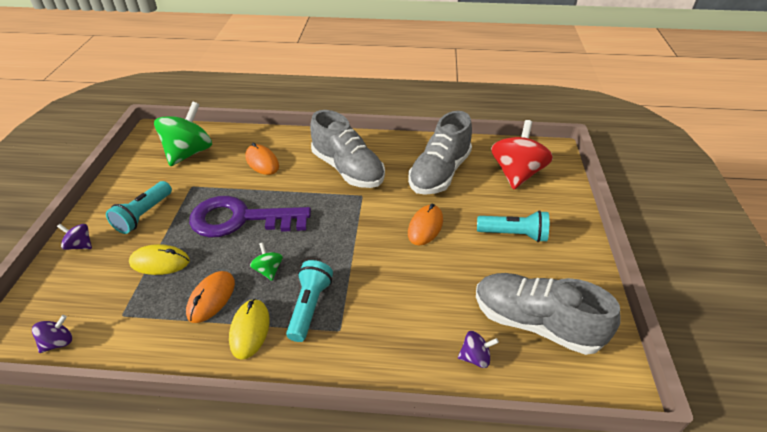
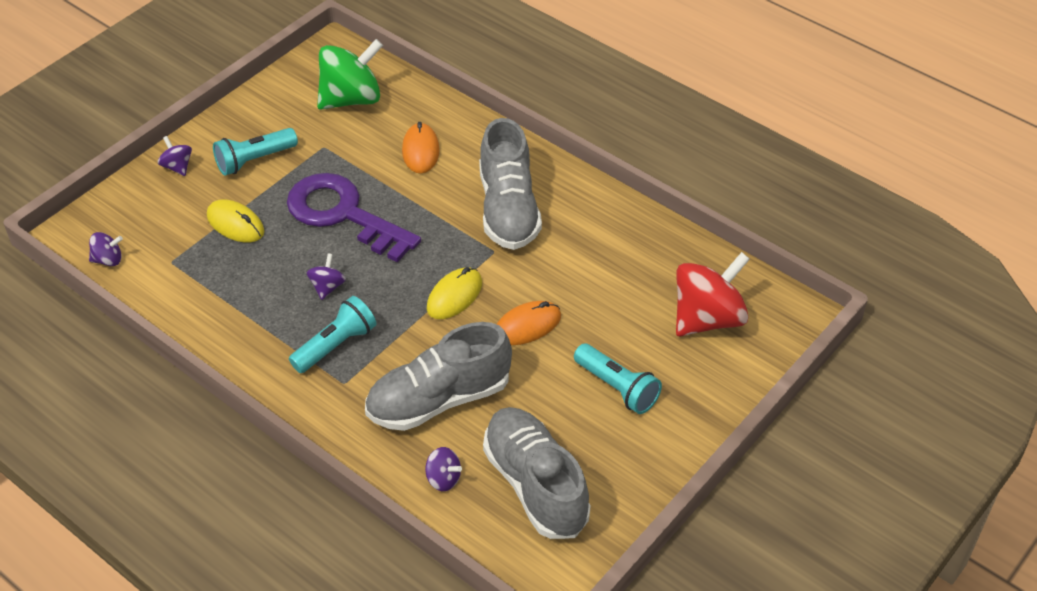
camera: 35 degrees right, 5 degrees up
orange mouse [186,271,235,323] -> none
yellow mouse [229,299,270,360] -> yellow mouse moved to [427,267,482,319]
green spinning top [250,242,283,281] -> purple spinning top [307,253,346,300]
grey shoe [408,111,472,195] -> grey shoe moved to [365,322,512,431]

